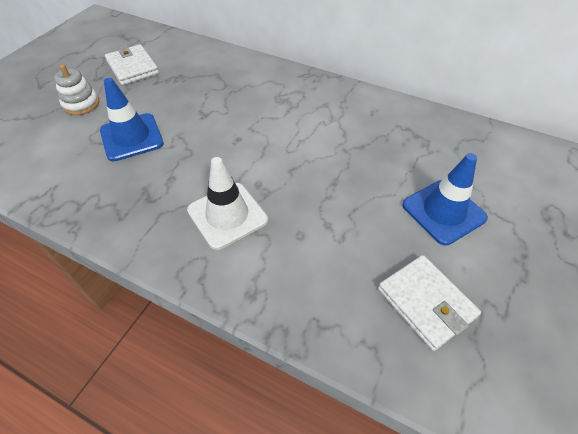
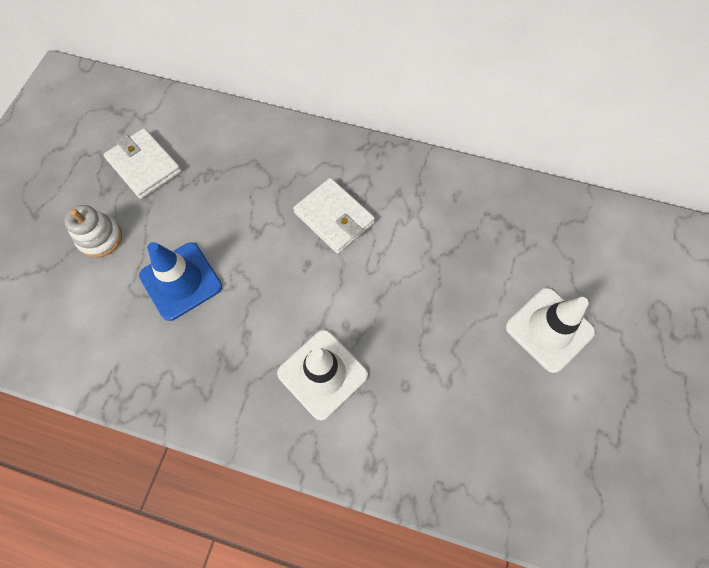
camera: 10 degrees left, 15 degrees up
white wallet [378,255,481,351] -> white wallet moved to [293,178,375,254]
blue traffic cone [402,153,488,246] -> white traffic cone [506,288,595,373]

